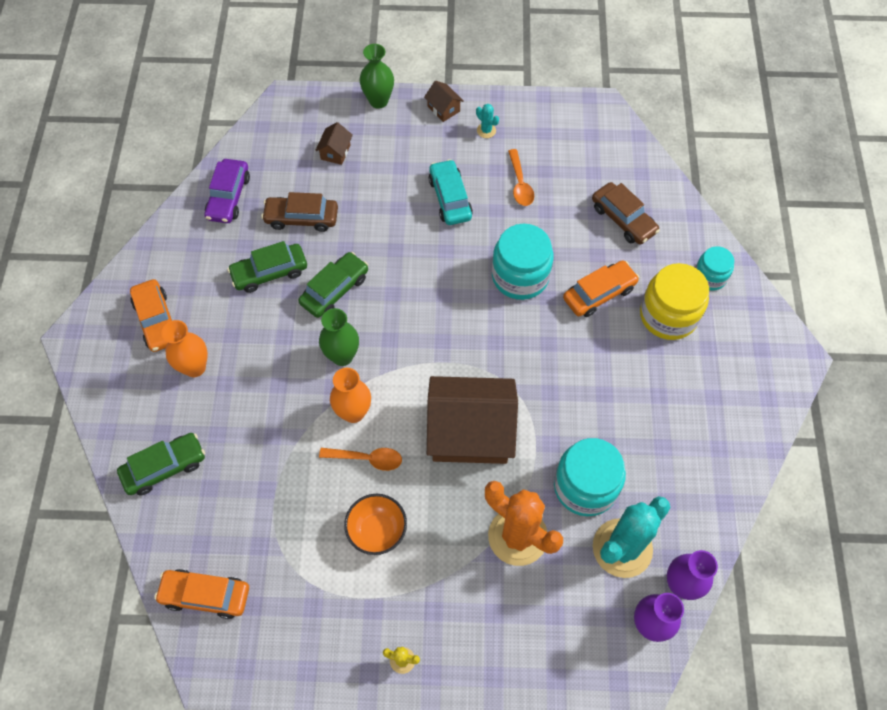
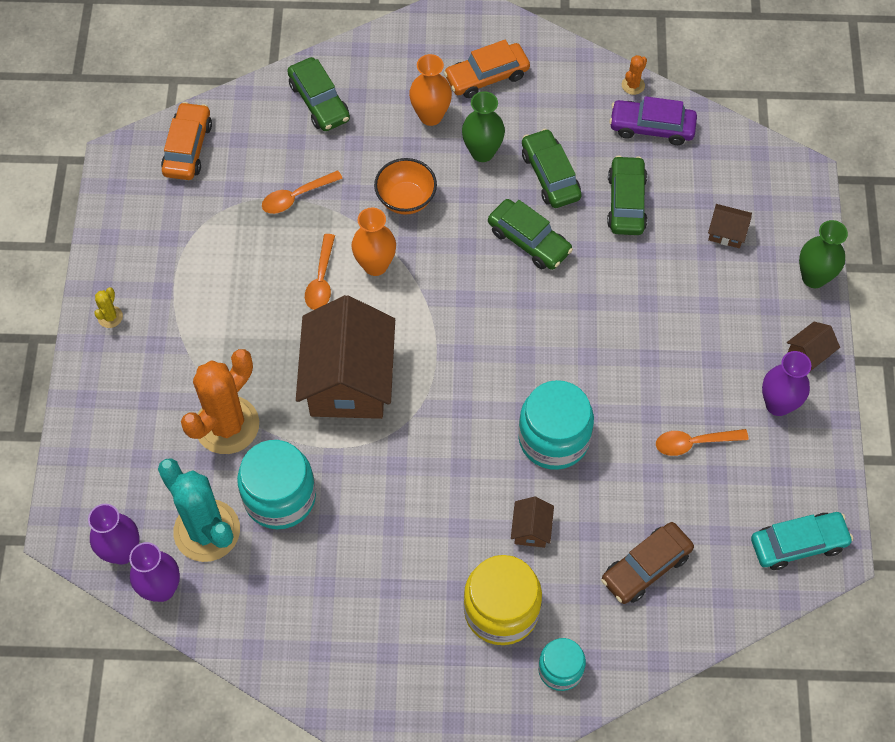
camera: 90 degrees right, 0 degrees up
brown car [261,192,338,232] -> green car [607,155,647,235]
green vase [319,308,359,366] -> green vase moved to [462,91,505,162]
orange bowl [344,494,407,555] -> orange bowl moved to [374,158,437,215]
turquoise car [428,159,473,225] -> turquoise car moved to [751,512,853,570]
turquoise cactus [476,104,499,138] -> purple vase [762,351,811,416]
orange car [563,260,639,317] -> brown house [511,497,554,548]
none -> orange spoon [262,170,343,214]
none -> orange cactus [622,55,647,95]

